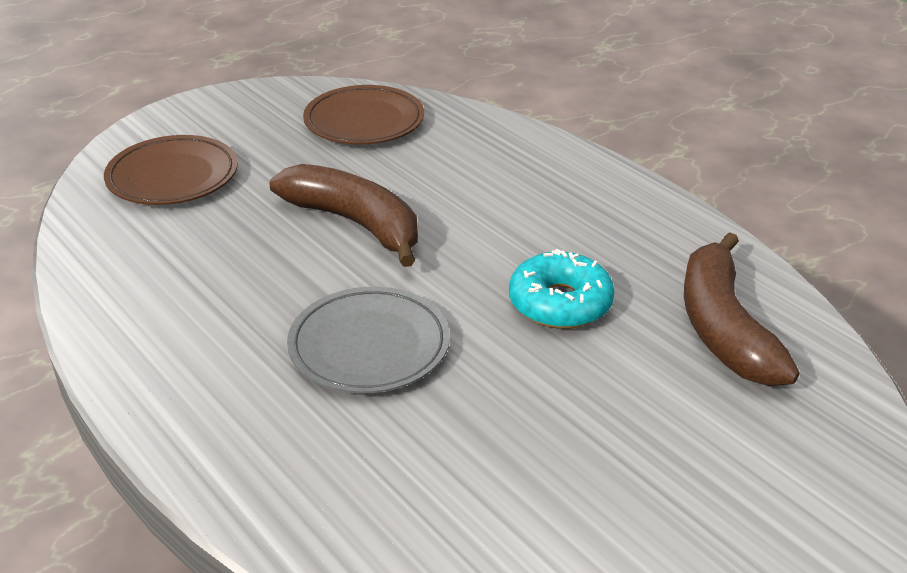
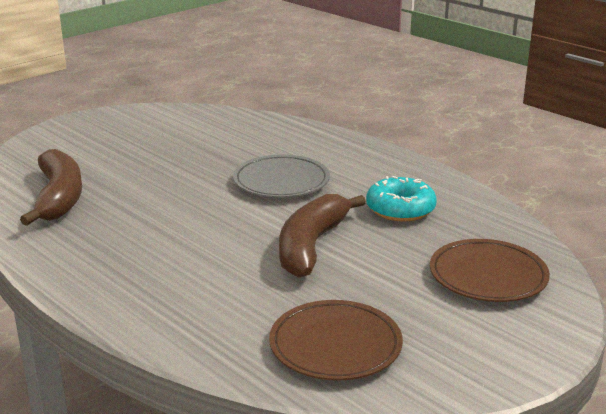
camera: 175 degrees right, 10 degrees down
brown banana [270,164,418,267] -> brown banana turned 75 degrees clockwise [279,194,366,278]
turquoise donut [509,249,615,329] -> turquoise donut moved to [366,176,437,222]

